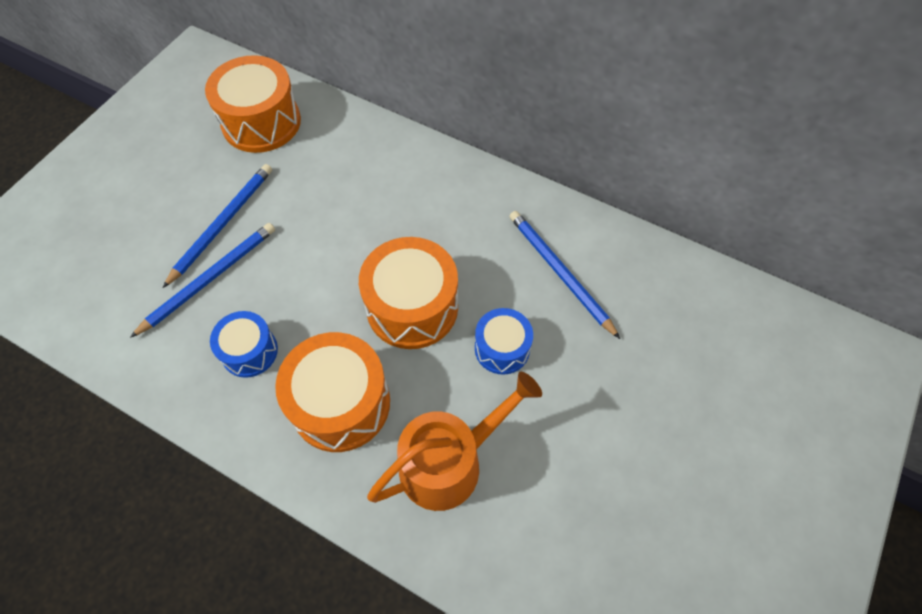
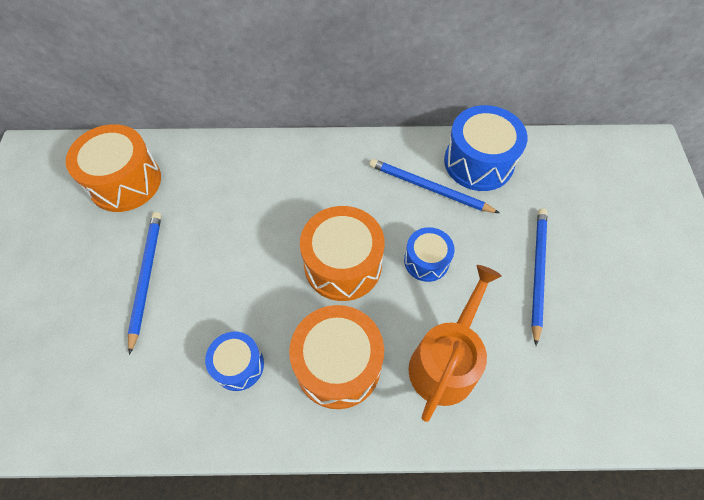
camera: 30 degrees left, 0 degrees up
blue pencil [130,223,275,338] -> blue pencil moved to [531,209,547,346]
none -> blue drum [444,105,528,191]

